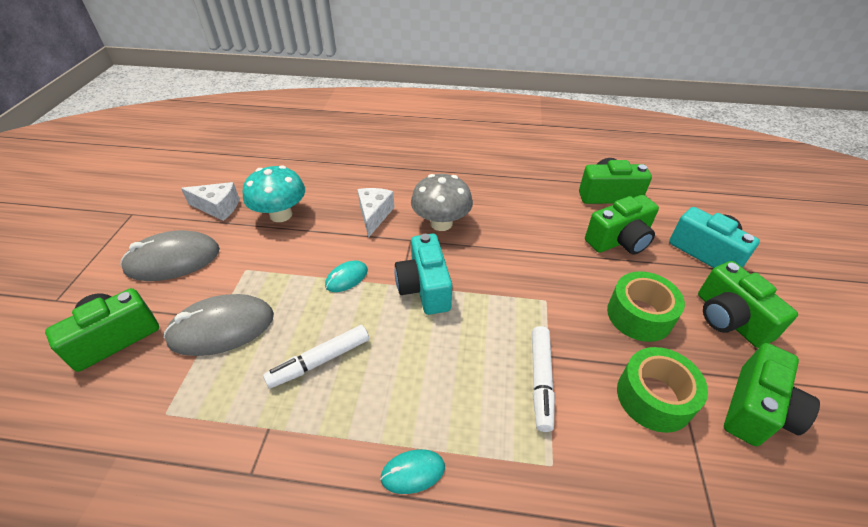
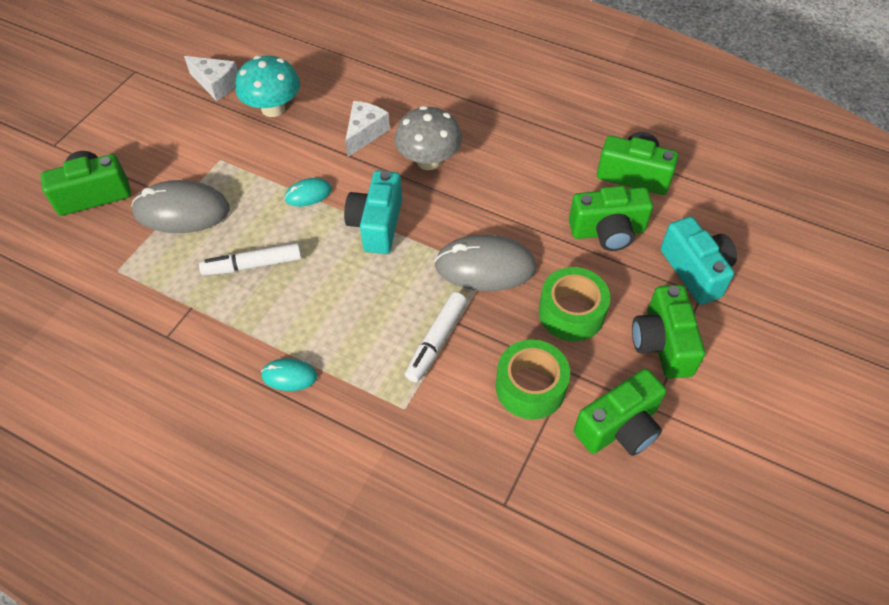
camera: 20 degrees right, 10 degrees up
grey mouse [121,230,220,281] -> grey mouse moved to [434,235,537,291]

